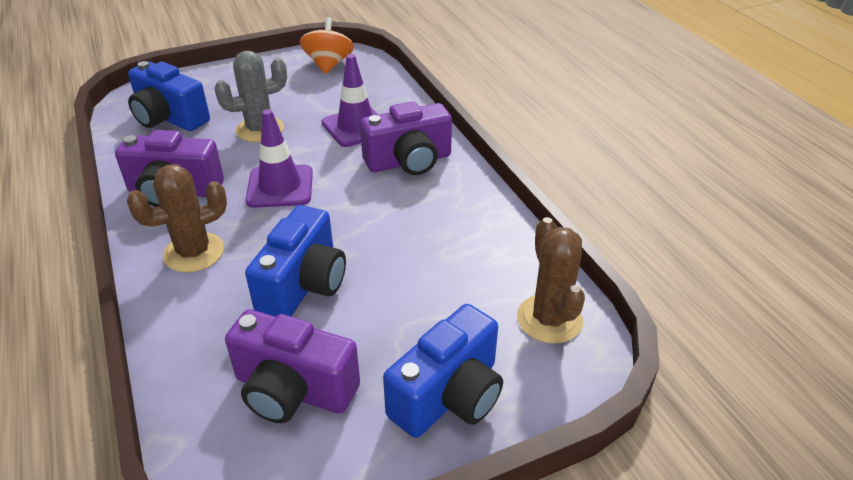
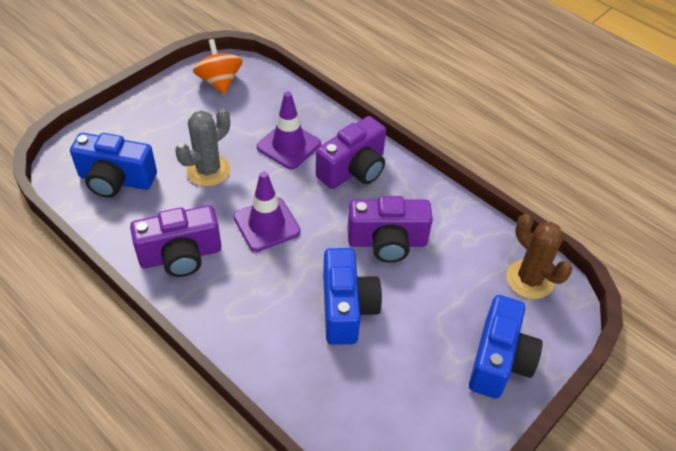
camera: 25 degrees left, 10 degrees up
brown cactus [126,164,227,273] -> none
purple camera [225,309,360,423] -> purple camera moved to [348,196,433,263]

